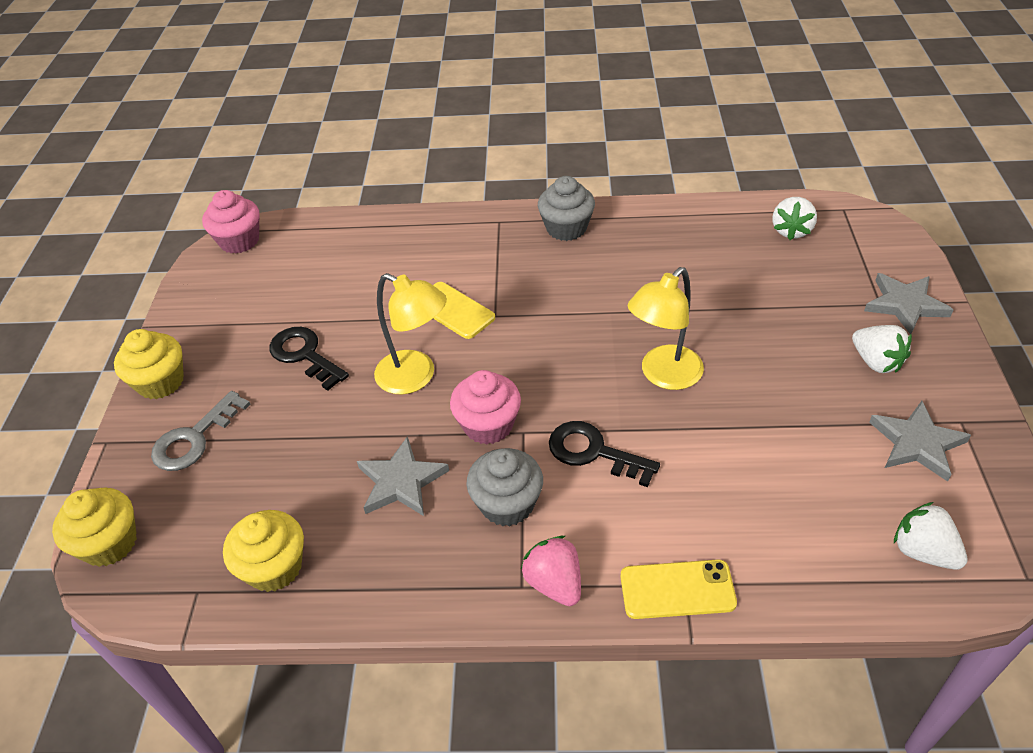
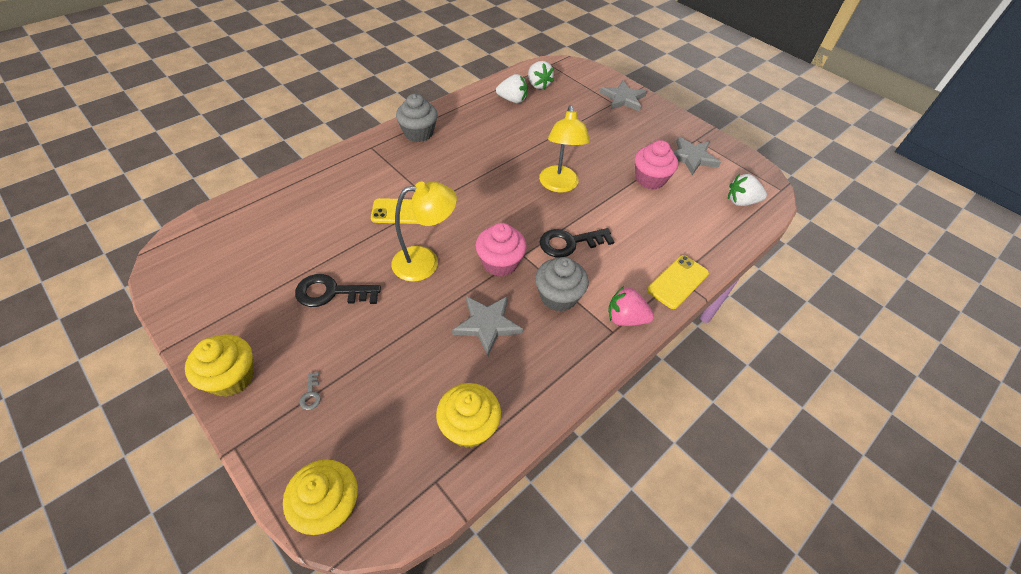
camera: 50 degrees left, 5 degrees up
grey key [151,391,250,471] -> grey key [300,372,321,410], size x0.43
pink cupcake [202,190,259,254] -> pink cupcake moved to [635,140,678,189]
white strawberry [852,325,912,373] -> white strawberry moved to [496,74,527,103]

